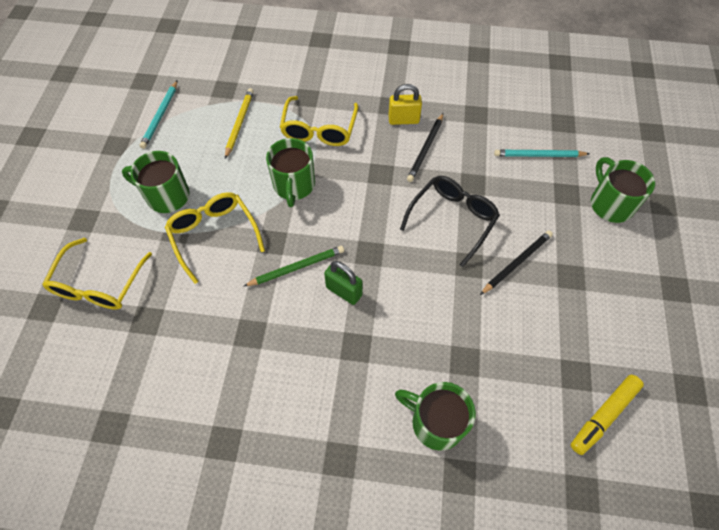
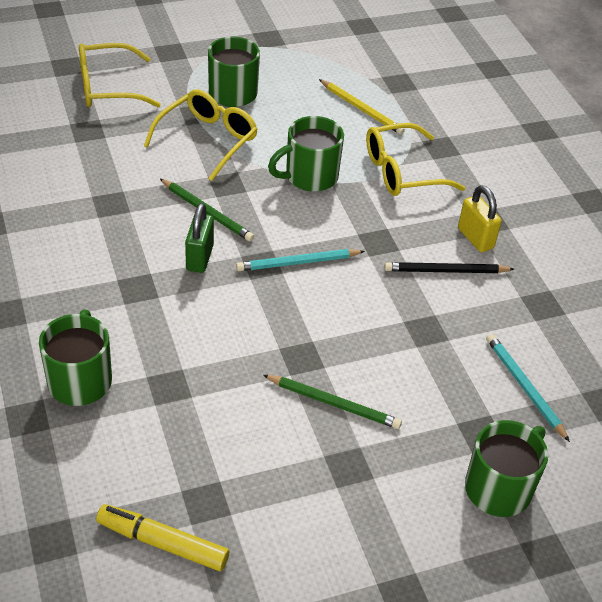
camera: 60 degrees right, 15 degrees down
turquoise pencil [140,81,177,149] -> turquoise pencil moved to [236,249,365,271]
yellow pencil [225,88,254,159] -> yellow pencil turned 60 degrees clockwise [319,79,405,135]
black glasses [400,176,500,267] -> none
black pencil [480,230,553,295] -> green pencil [263,375,402,429]

